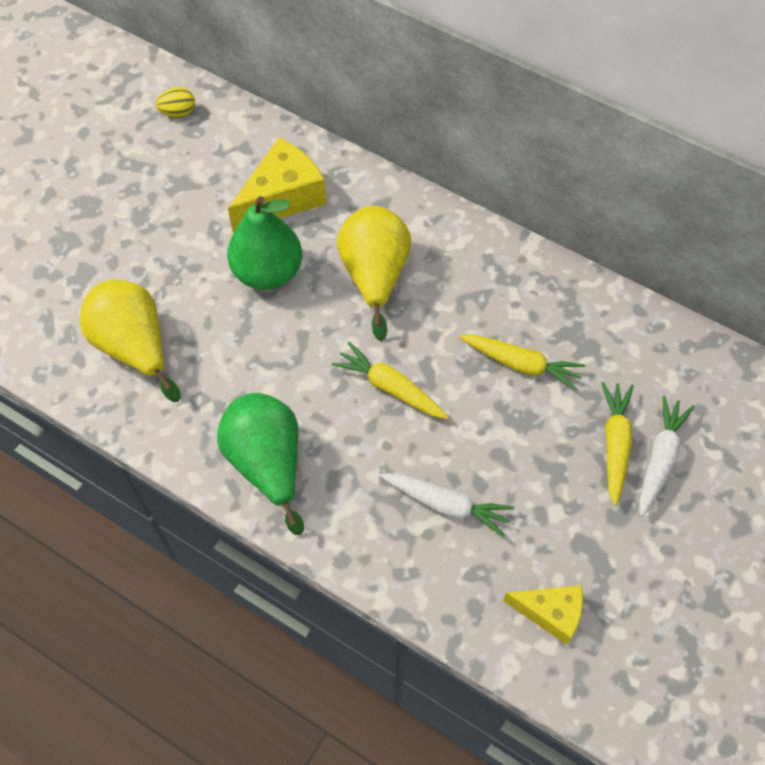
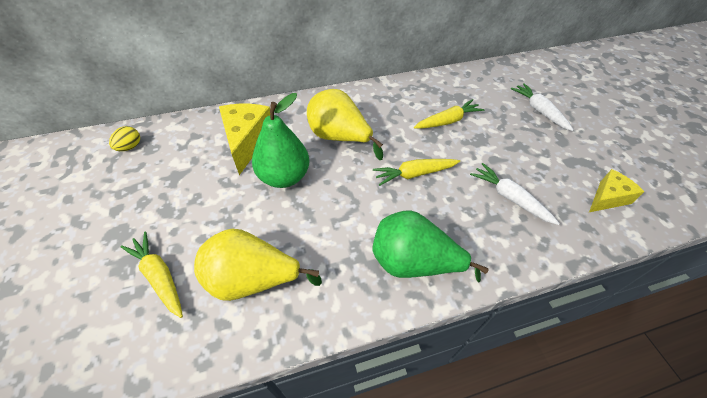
camera: 50 degrees left, 10 degrees down
white carrot [380,473,514,537] -> white carrot turned 105 degrees counterclockwise [470,163,560,225]
yellow carrot [602,382,634,506] -> yellow carrot moved to [120,232,183,318]

